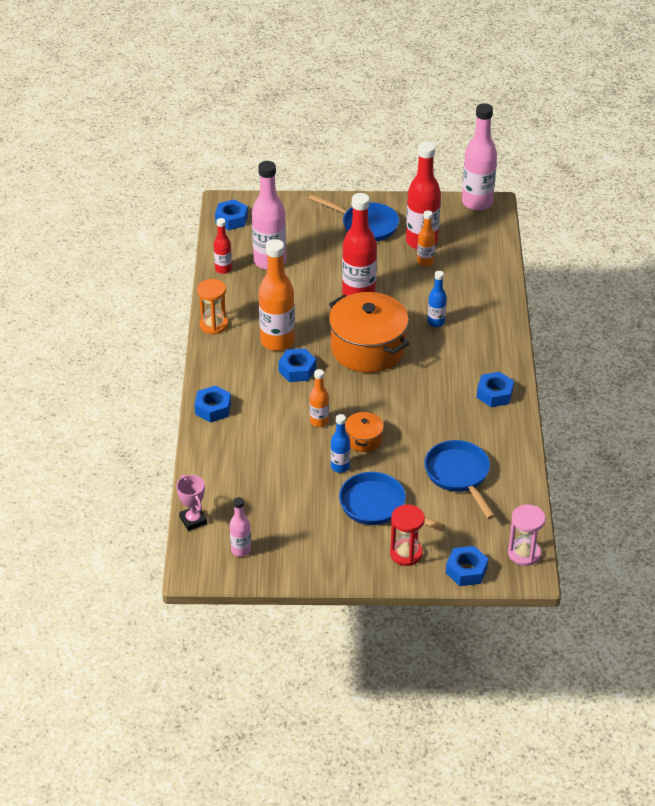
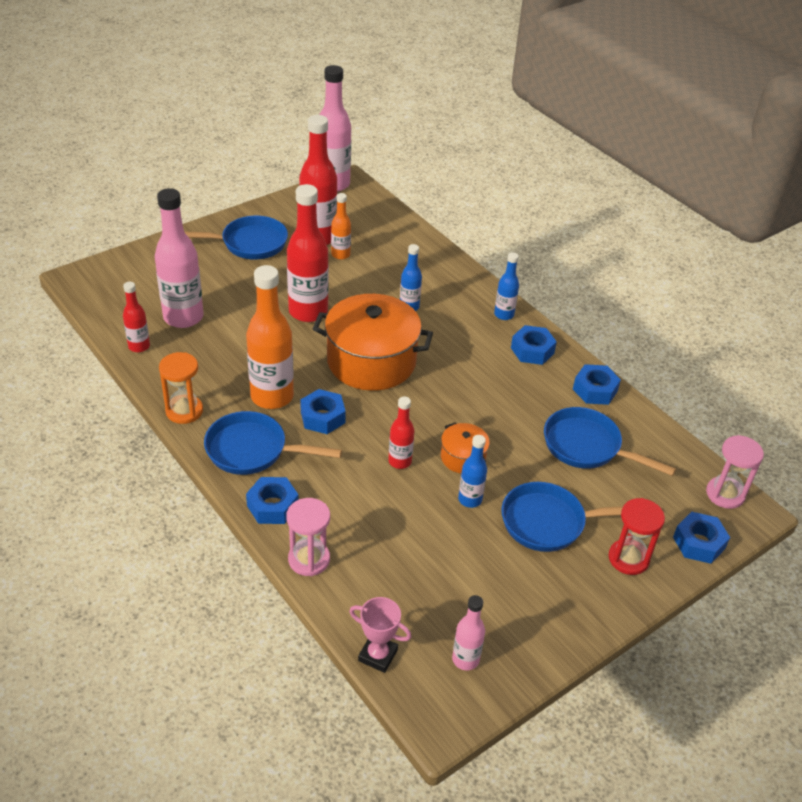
camera: 40 degrees left, 0 degrees up
blue nut [215,199,248,230] -> blue nut moved to [573,364,621,405]
orange bottle [310,369,329,427] -> red bottle [388,396,415,469]
none -> blue pan [204,411,342,475]
none -> pink hourglass [286,498,330,576]
none -> blue bottle [494,252,519,320]

